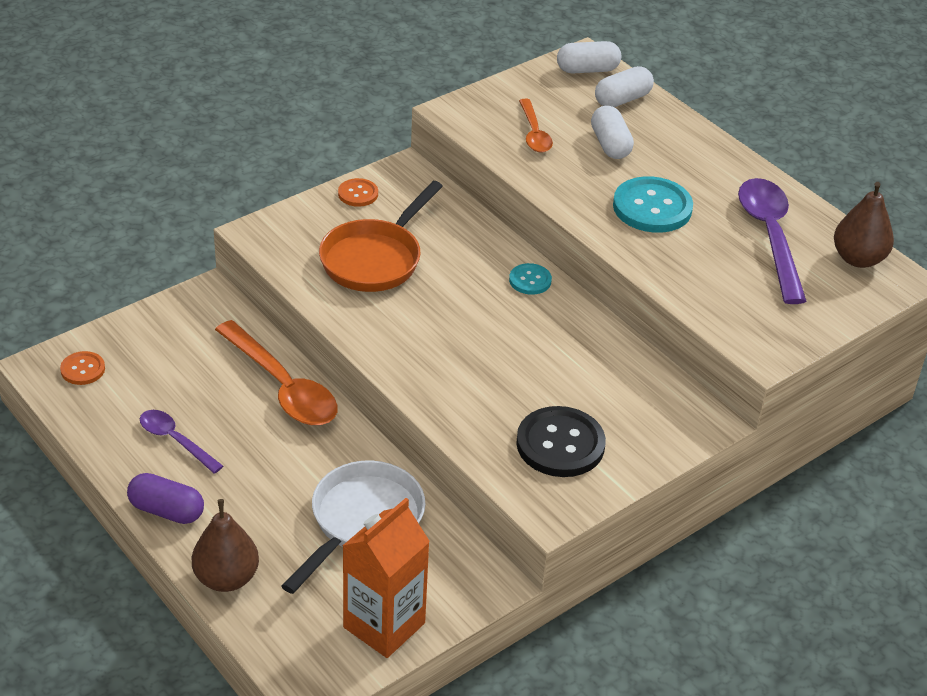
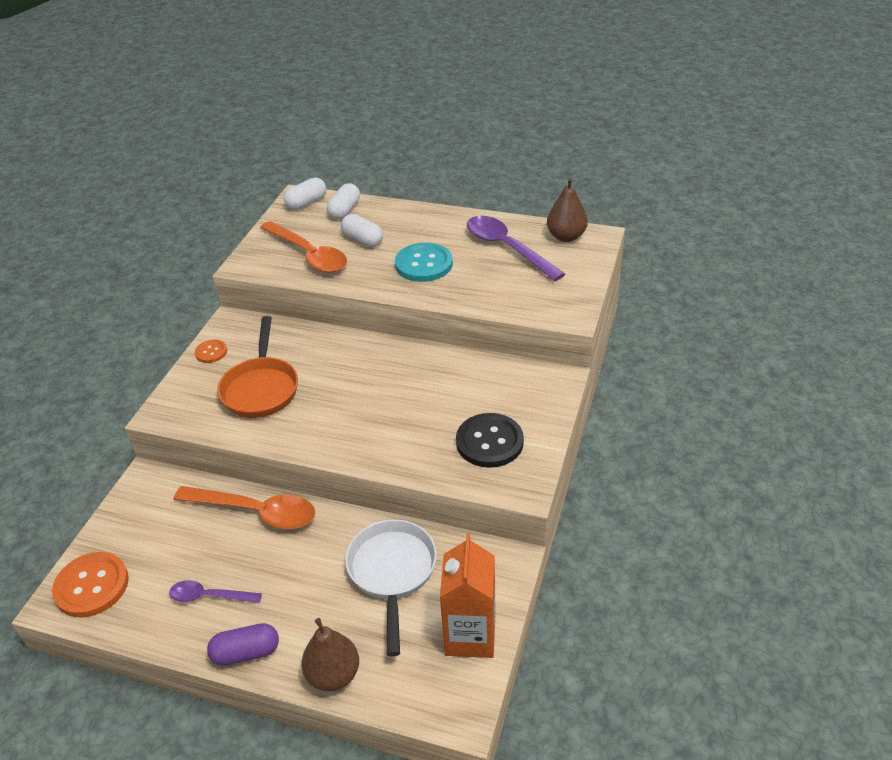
camera: 30 degrees left, 0 degrees up
orange button [60,351,105,385] -> orange button [52,552,129,618], size x1.89
turquoise button [509,263,552,295] -> none
orange spoon [519,99,553,153] -> orange spoon [260,221,347,273], size x1.78

